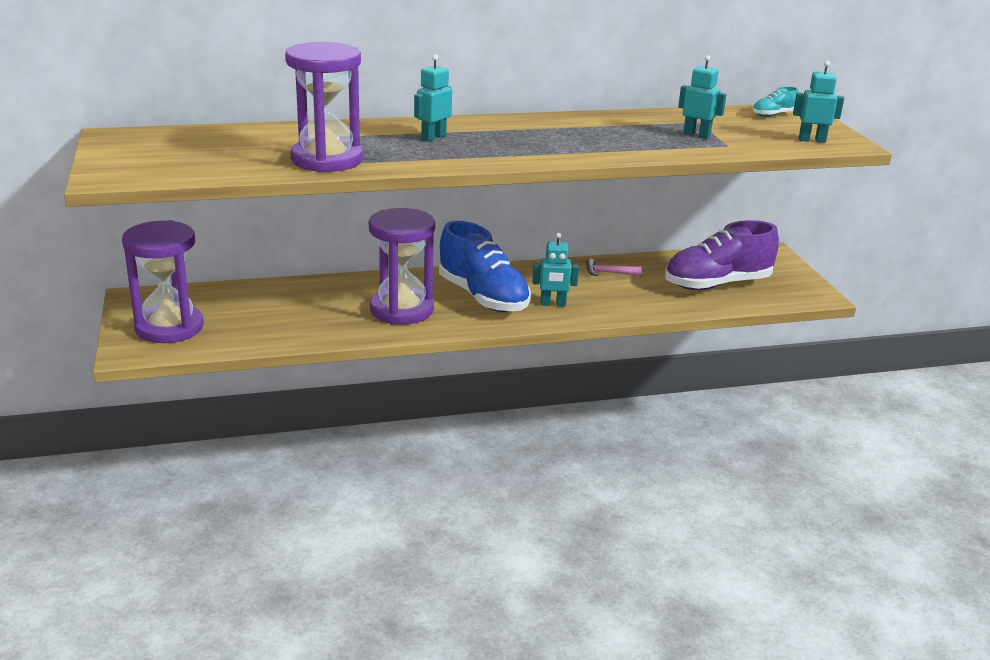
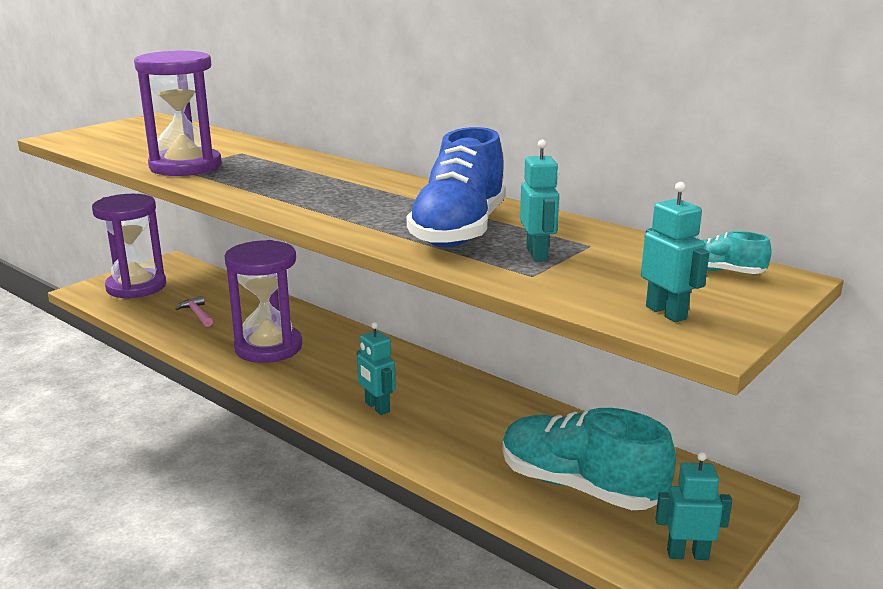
camera: 55 degrees right, 5 degrees down
turquoise robot [414,54,452,142] -> turquoise robot moved to [656,452,732,560]
blue shoe [439,221,531,312] -> blue shoe moved to [407,127,505,247]
pink hammer [586,259,641,276] -> pink hammer moved to [175,296,213,327]
purple shoe [665,220,779,290] -> turquoise shoe [502,408,676,510]

